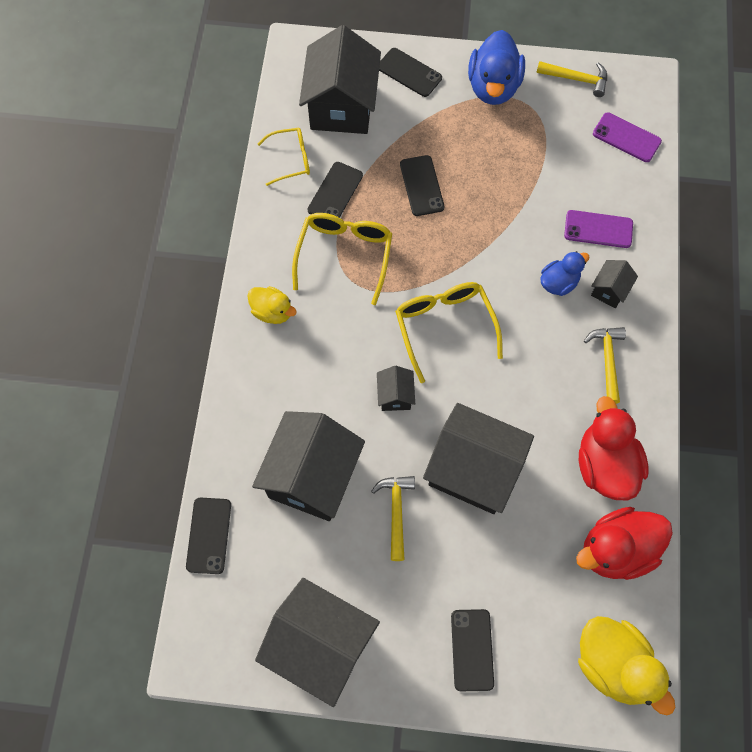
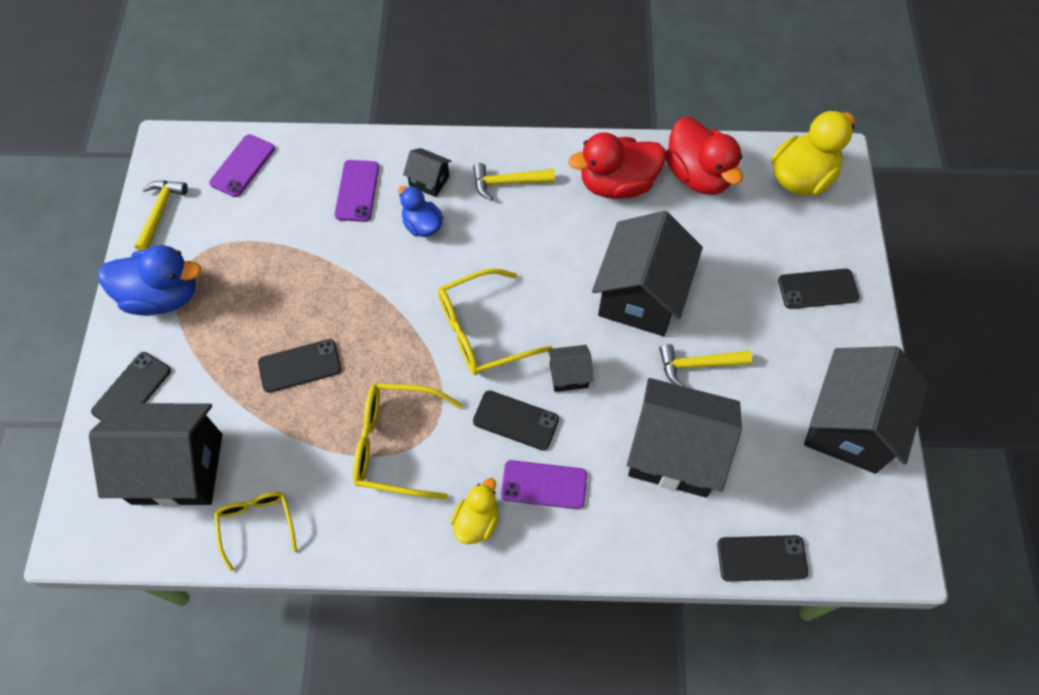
camera: 95 degrees left, 5 degrees down
black phone [308,162,363,218] -> black phone moved to [473,390,559,451]
none -> purple phone [501,460,587,509]

